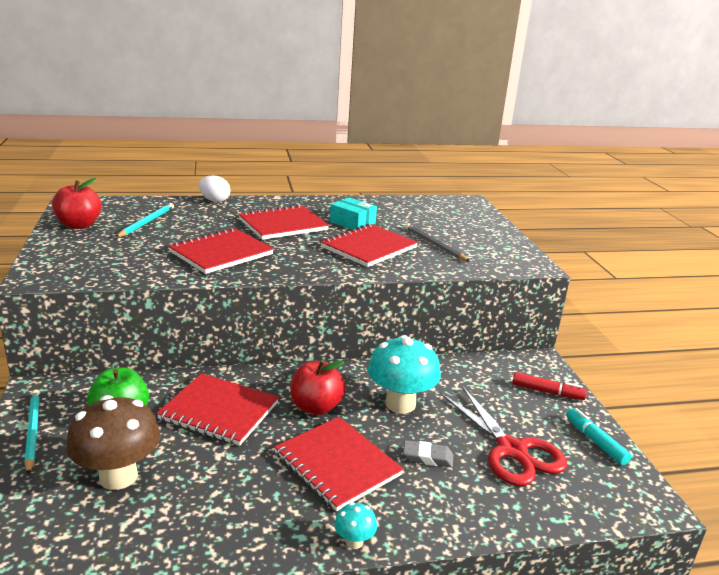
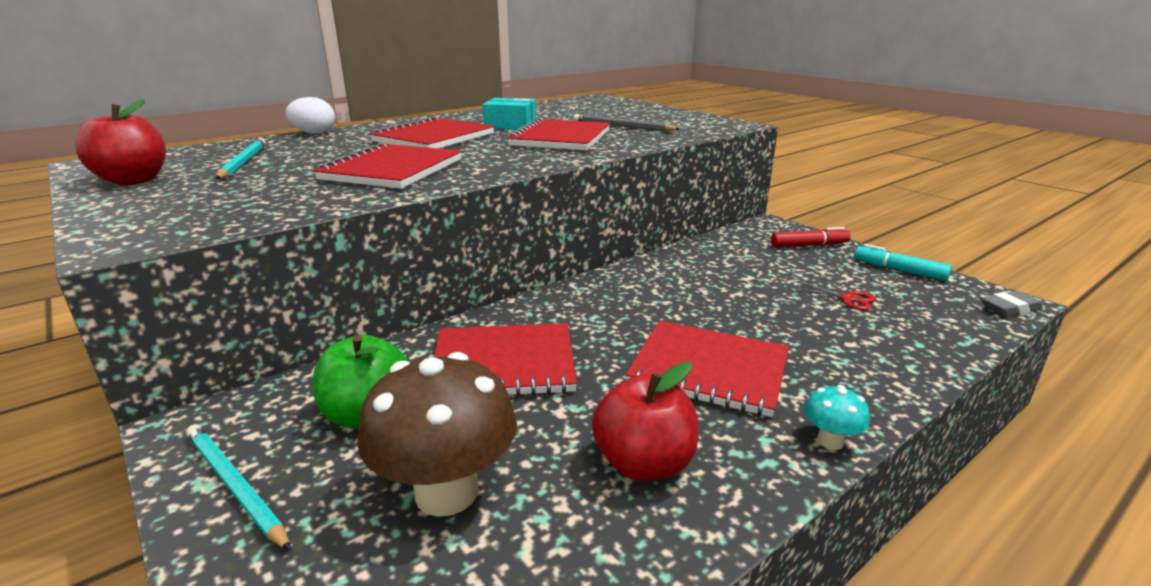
camera: 25 degrees left, 0 degrees up
red apple [290,360,346,415] -> red apple moved to [592,362,699,481]
turquoise mushroom [368,335,441,413] -> none
grey eraser [403,440,453,467] -> grey eraser moved to [981,291,1043,317]
red scissors [441,386,567,486] -> red scissors [793,281,876,310], size x0.42

